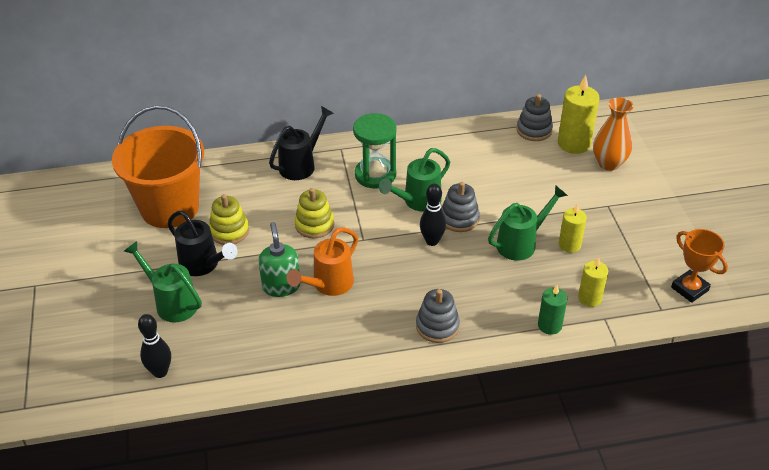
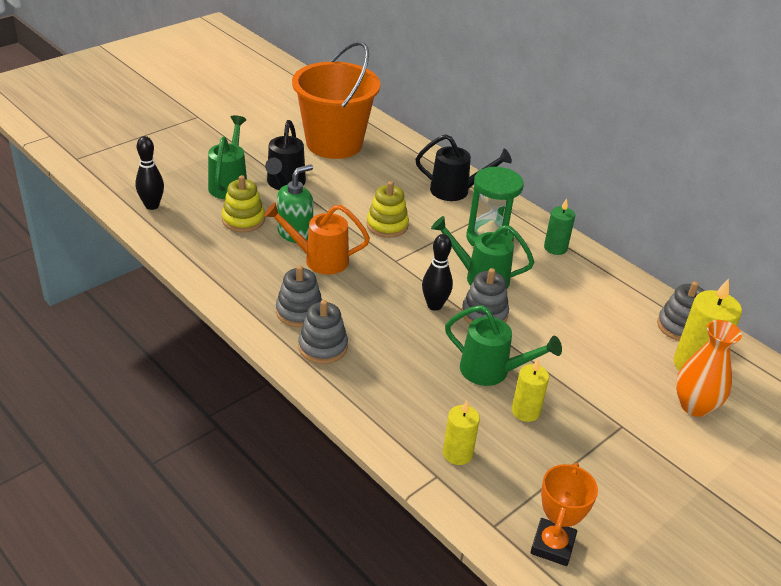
camera: 55 degrees right, 5 degrees down
yellow stacking toy [209,194,249,245] -> yellow stacking toy moved to [222,175,265,232]
green candle [538,285,568,335] -> green candle moved to [544,199,575,255]
none -> grey stacking toy [276,265,322,327]

